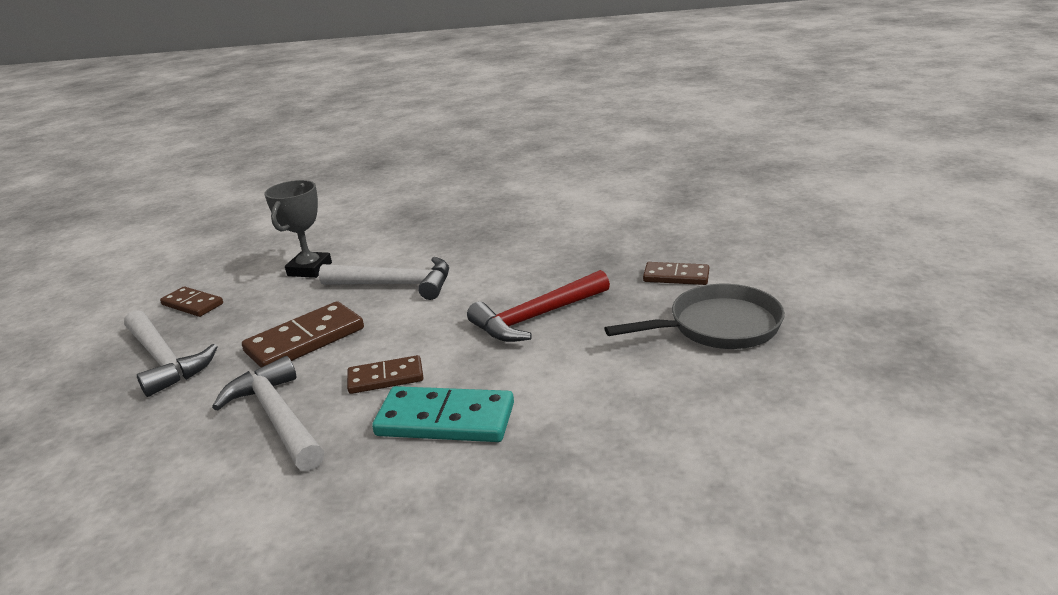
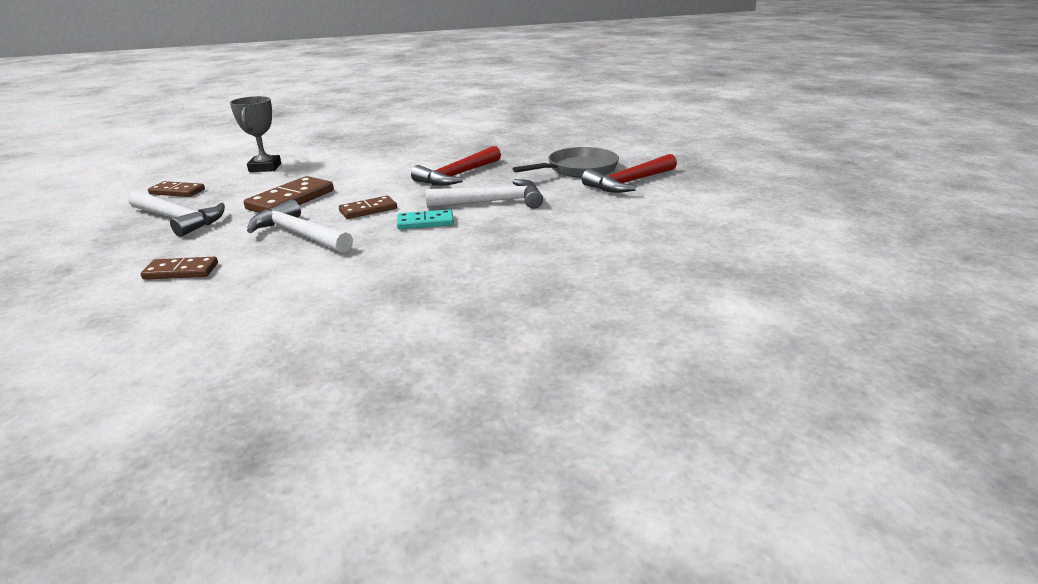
camera: 20 degrees left, 0 degrees up
white hammer [319,257,449,300] -> white hammer moved to [426,179,543,208]
turquoise domino [372,386,514,442] -> turquoise domino [397,209,454,229], size x0.62
brown domino [643,262,709,285] -> brown domino moved to [141,257,218,280]
none -> red hammer [582,154,677,193]

